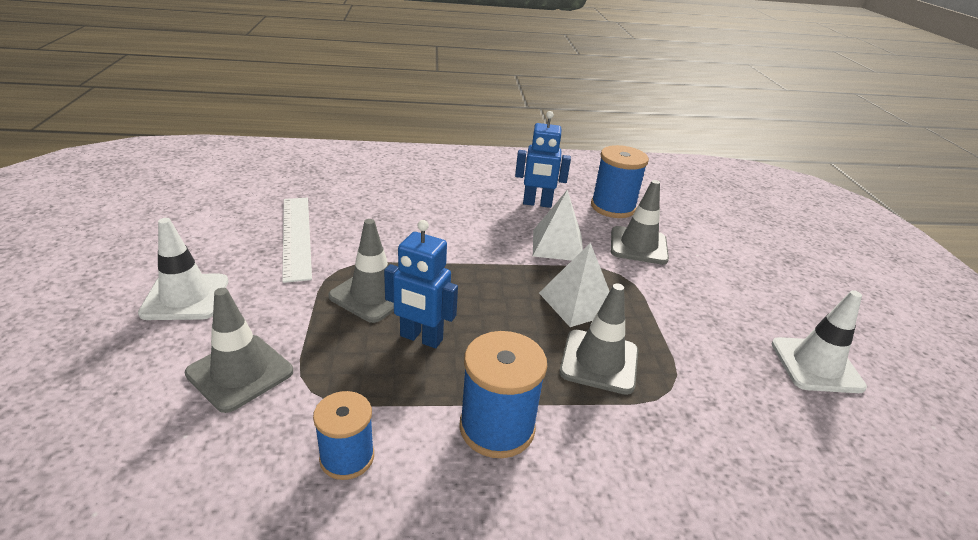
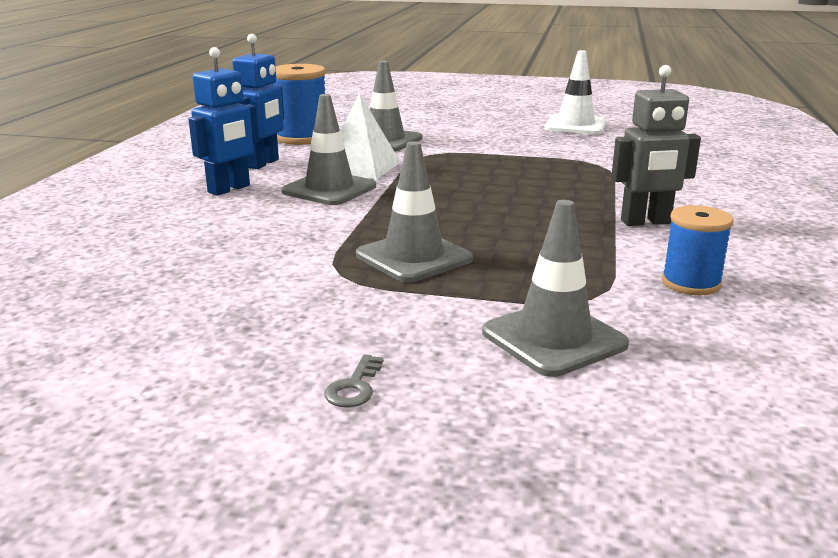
camera: 70 degrees left, 10 degrees down
white traffic cone [138,218,228,320] -> grey key [324,354,383,407]
white ruler [282,198,312,283] -> none
blue robot [384,220,458,348] -> blue robot moved to [188,47,259,196]
blue spool [459,331,547,458] -> grey robot [611,65,701,226]
white pyramid [539,243,610,327] -> none
grey traffic cone [559,283,638,395] -> grey traffic cone moved to [282,94,376,205]

